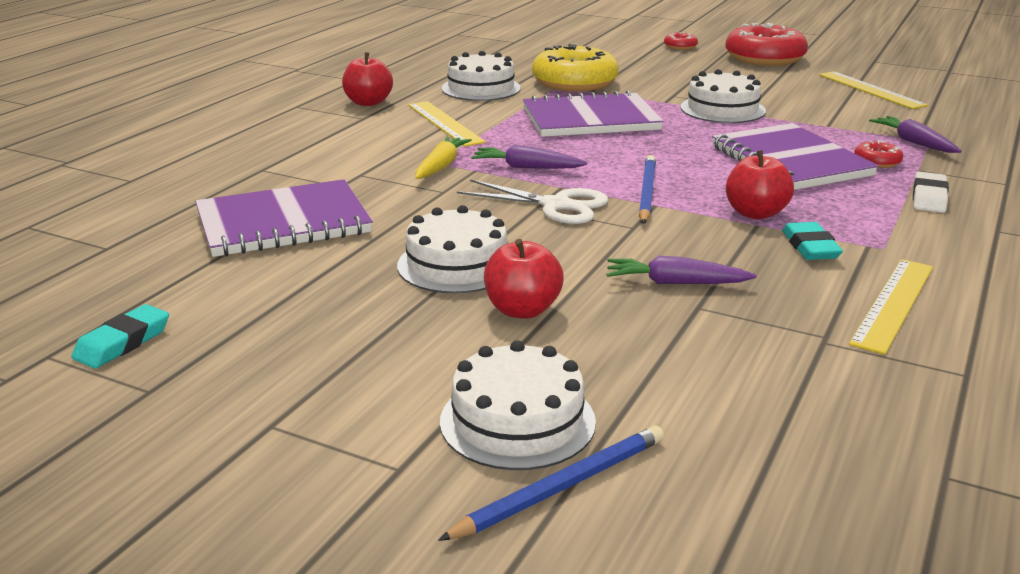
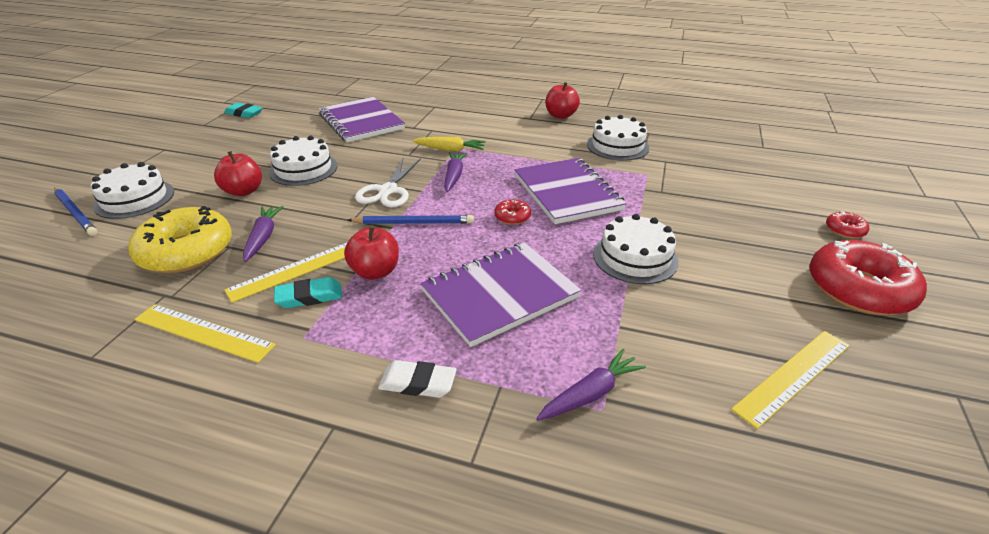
camera: 80 degrees right, 10 degrees up
yellow ruler [408,101,486,146] -> yellow ruler moved to [225,242,348,303]
yellow donut [532,44,619,92] -> yellow donut moved to [128,206,232,273]
red donut [854,140,903,168] -> red donut moved to [494,199,531,225]

